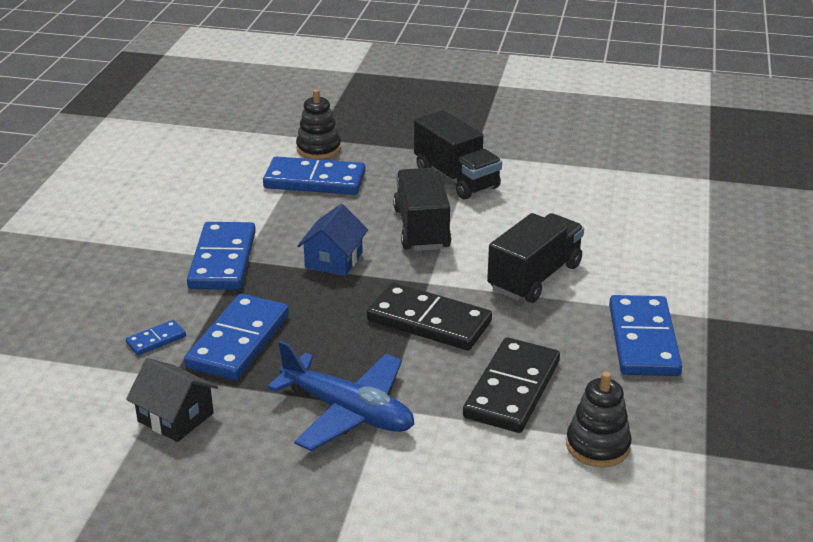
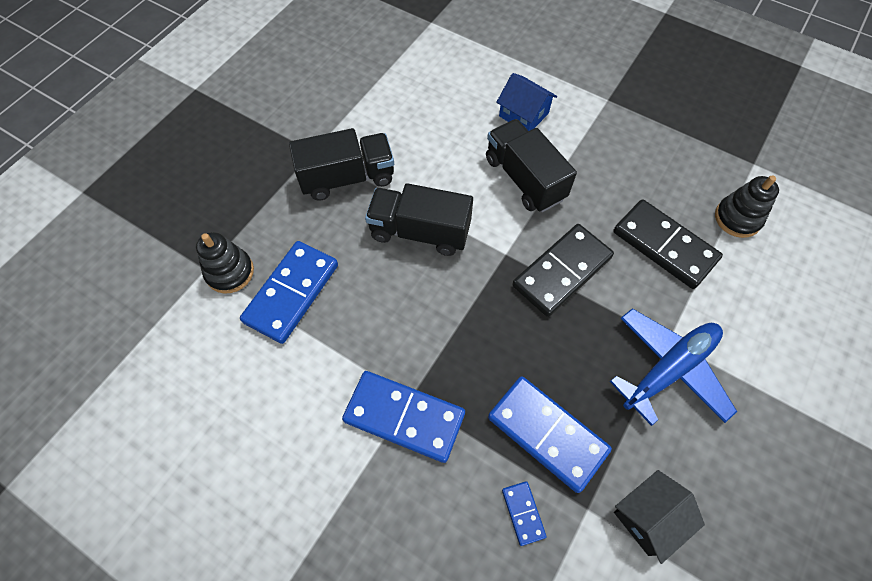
camera: 70 degrees left, 30 degrees up
blue house [297,204,368,276] -> blue house moved to [496,73,557,131]
blue domino [609,295,682,376] -> none

